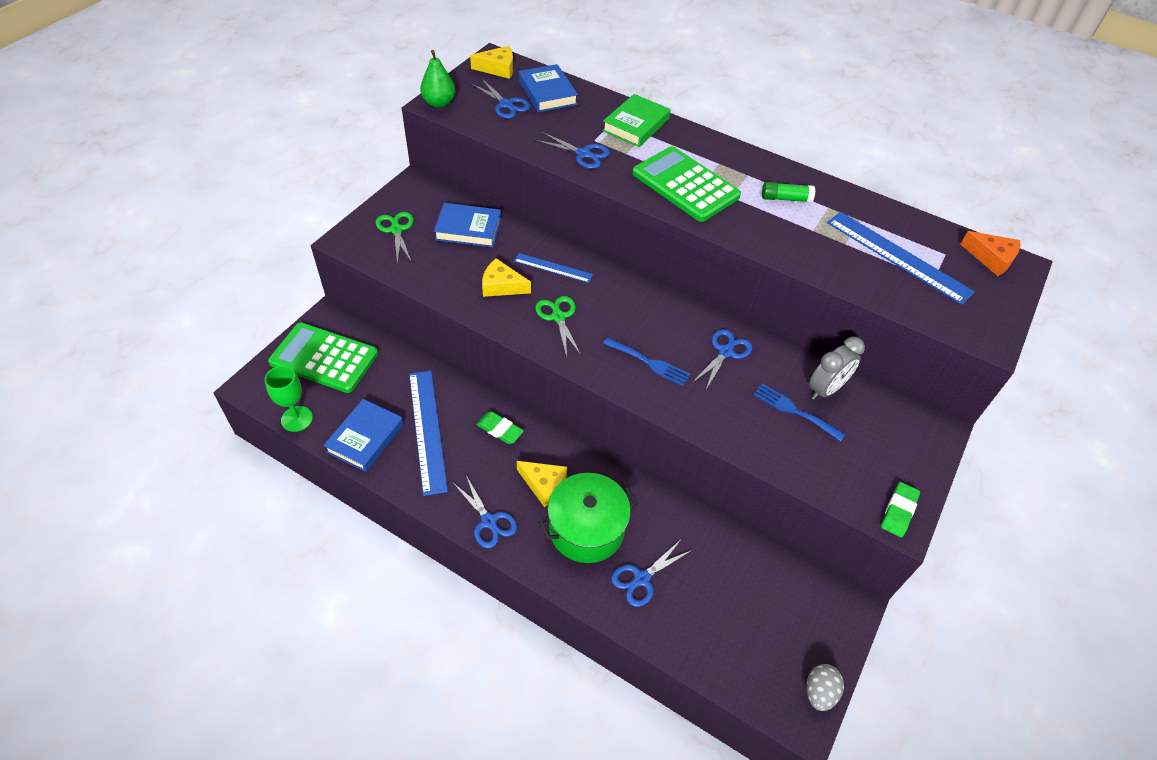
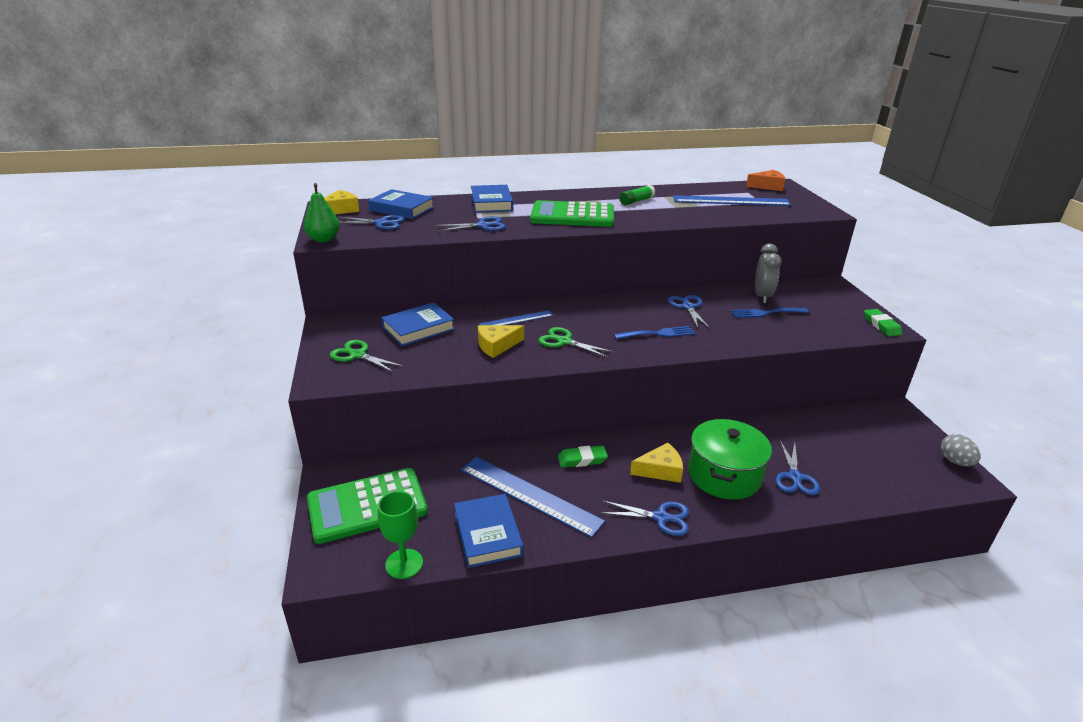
camera: 40 degrees left, 20 degrees down
green book [602,94,670,147] -> blue book [471,185,513,213]

